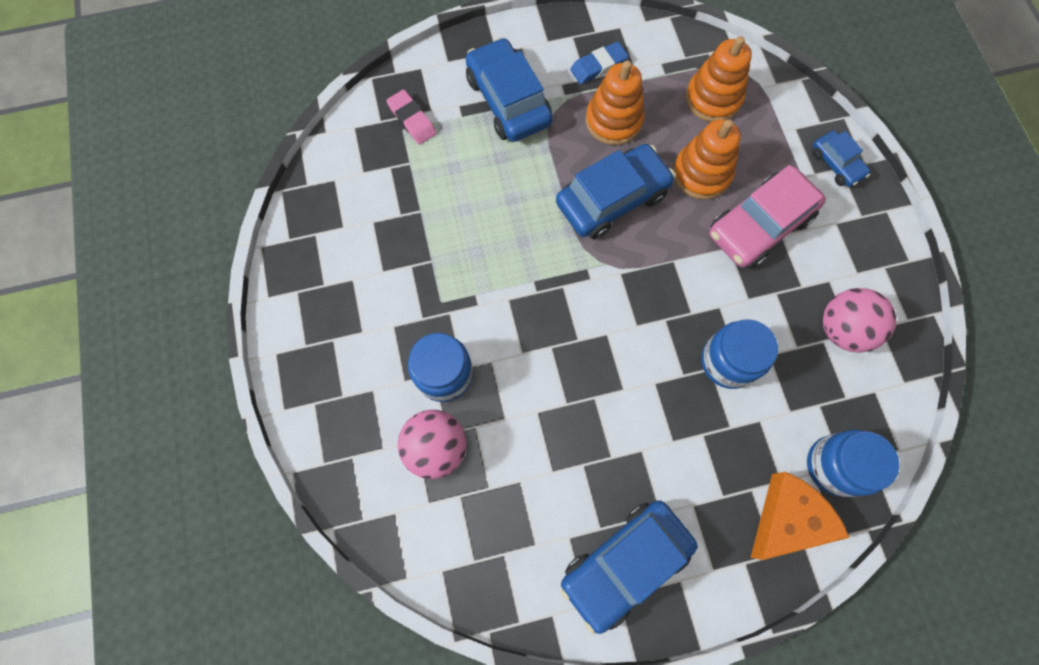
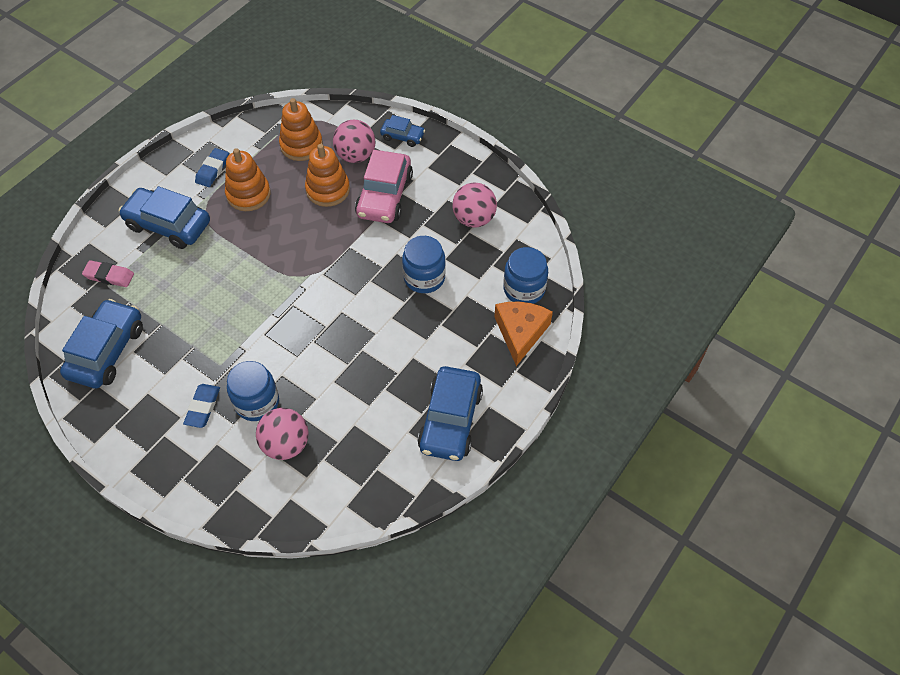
camera: 40 degrees left, 15 degrees down
blue car [556,144,675,239] -> blue car moved to [60,299,143,388]
none -> blue eraser [183,384,220,428]
none -> pink ball [333,120,376,163]

